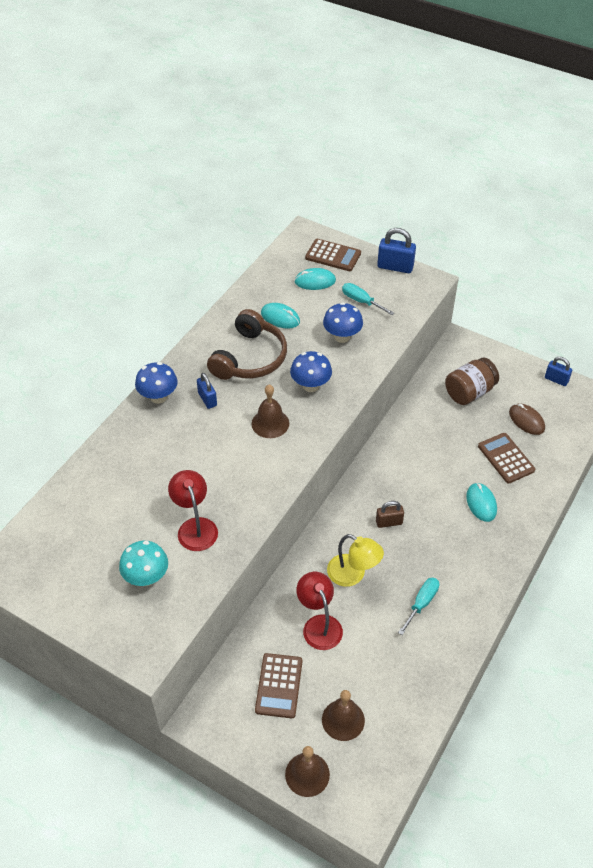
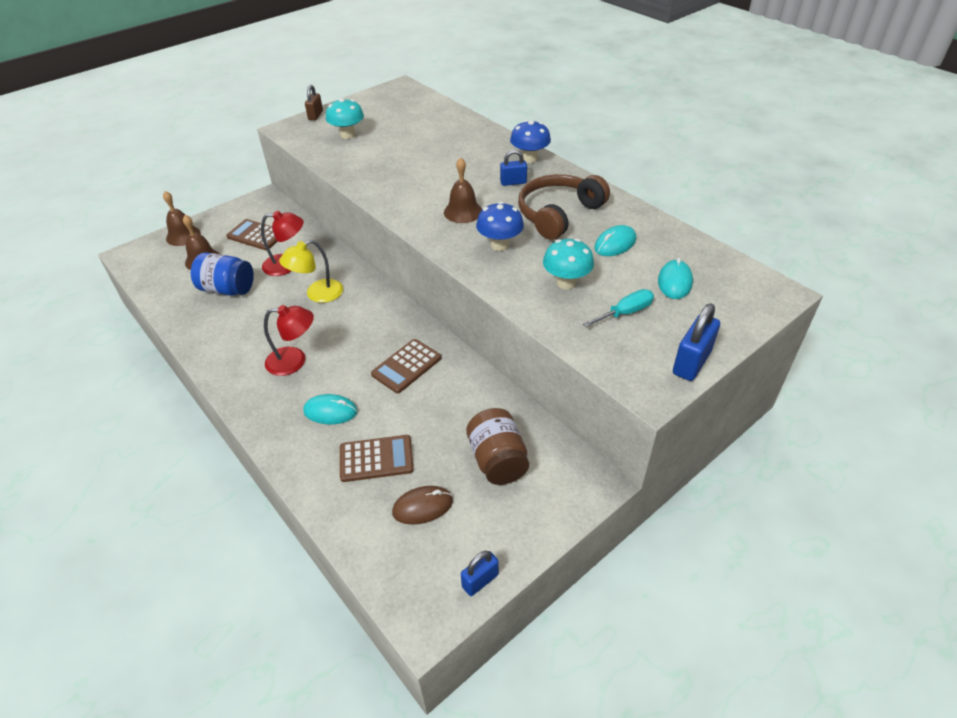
camera: 110 degrees right, 5 degrees down
red lamp [168,470,218,551] -> red lamp moved to [264,305,314,376]
brown headphones [207,309,287,380] -> brown headphones turned 90 degrees clockwise [518,174,610,240]
brown calculator [305,239,361,271] -> brown calculator moved to [371,339,441,393]
blue mushroom [323,302,363,343] -> turquoise mushroom [543,239,594,290]
brown padlock [376,501,404,528] -> brown padlock moved to [305,85,323,120]
turquoise screwdriver [398,578,439,635] -> none
none -> blue jar [191,252,254,296]

